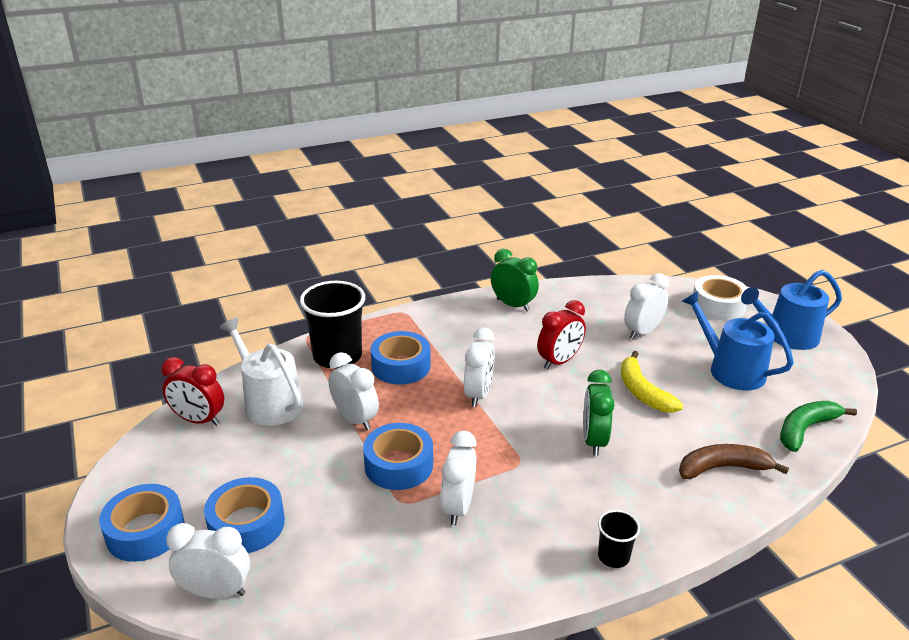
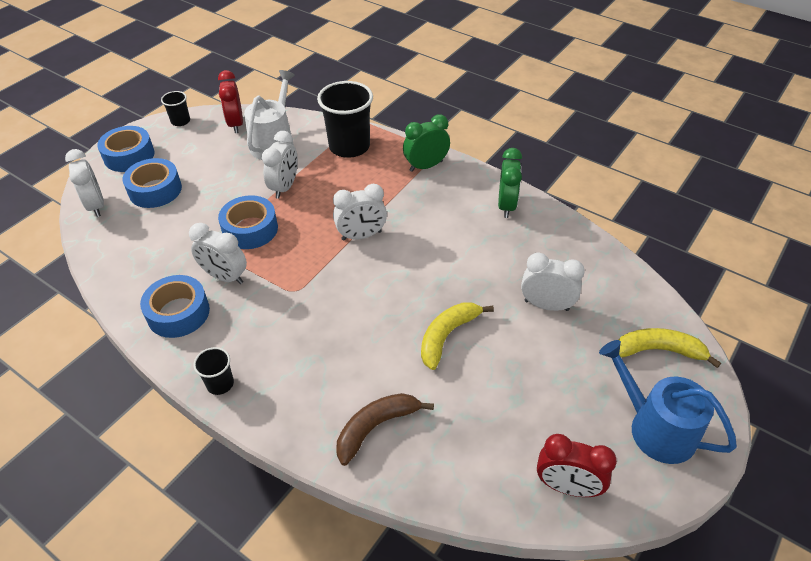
camera: 60 degrees right, 15 degrees up
blue tape [371,331,431,385] -> blue tape moved to [140,275,210,338]
white clock [440,431,477,525] -> white clock turned 135 degrees counterclockwise [189,223,247,284]
red clock [537,300,586,370] -> red clock moved to [537,434,617,497]
green clock [583,370,615,456] -> green clock moved to [403,114,450,172]
brown banana [679,444,789,479] -> brown banana turned 90 degrees counterclockwise [336,393,434,466]
blue watering can [682,291,794,390] -> none
white tape [693,275,748,321] -> yellow banana [619,328,721,368]
green banana [780,401,857,452] -> none
none -> black cup [161,91,190,126]

